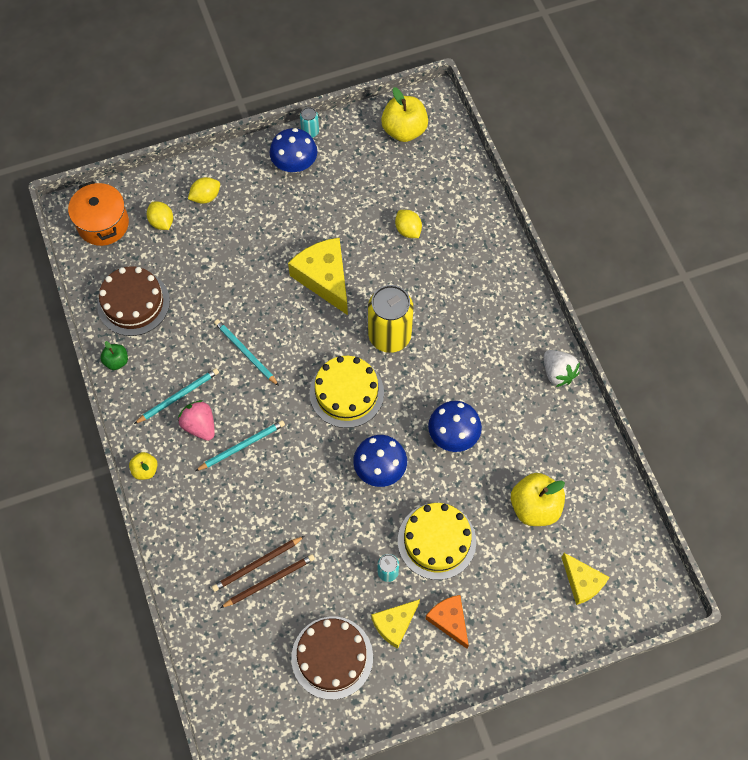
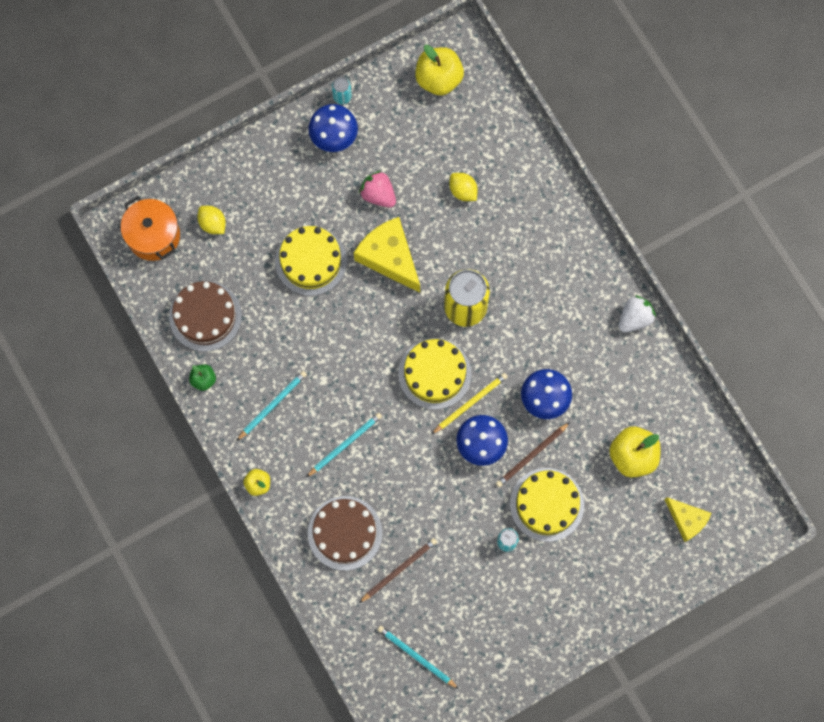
camera: 10 degrees left, 10 degrees up
pink strawberry [178,400,215,441] -> pink strawberry moved to [359,171,396,208]
yellow lemon [188,177,220,204] -> none
brown pencil [212,536,305,592] -> brown pencil moved to [496,422,570,487]
turquoise pencil [214,319,279,386] -> turquoise pencil moved to [377,626,459,689]
brown cake [291,616,373,700] -> brown cake moved to [308,496,382,571]
yellow cheese [371,599,420,649] -> none
orange cheese [426,595,469,649] -> none
white strawberry [544,350,580,387] -> white strawberry turned 90 degrees counterclockwise [619,295,656,332]
none -> yellow cake [275,226,347,296]
none -> yellow pencil [432,373,508,434]

